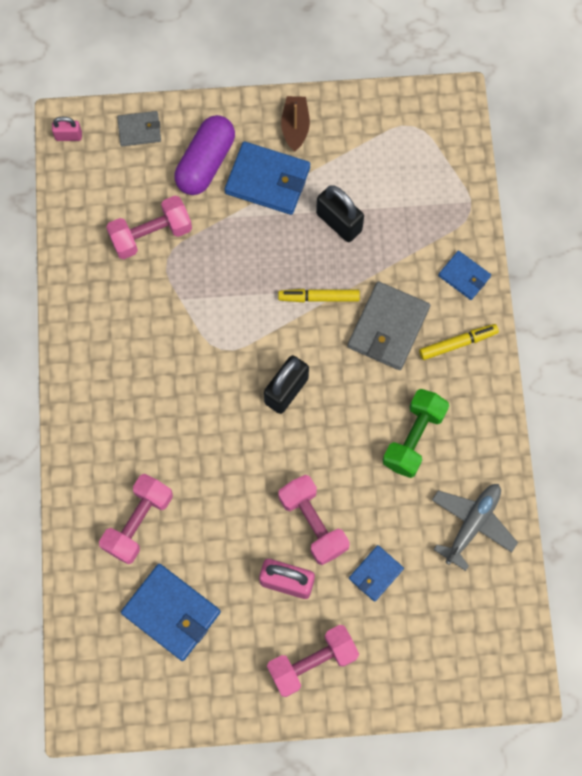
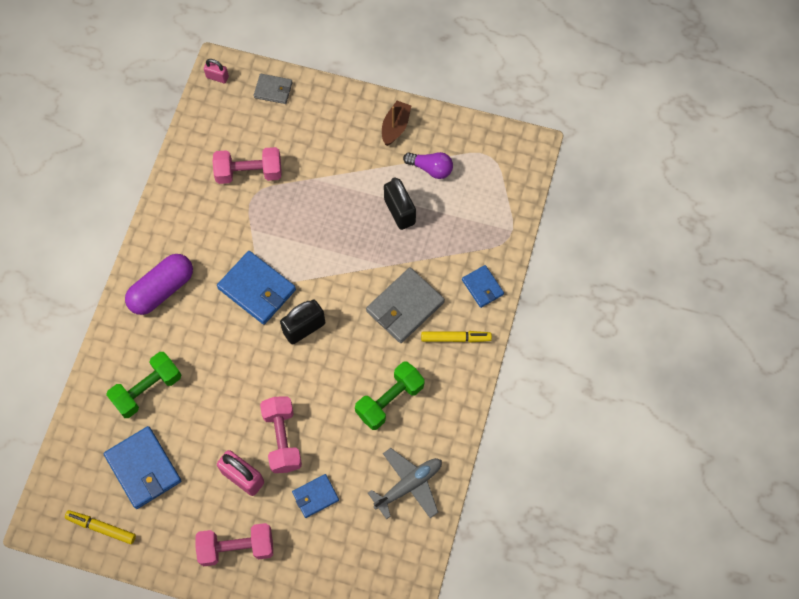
camera: 20 degrees right, 5 degrees down
pink dumbbell [99,474,173,564] -> green dumbbell [106,352,181,418]
purple capsule [174,115,235,195] -> purple capsule moved to [125,254,193,315]
blue wallet [225,141,310,215] -> blue wallet moved to [217,251,296,325]
yellow marker [278,289,360,302] -> yellow marker moved to [65,510,136,544]
none -> purple light bulb [403,152,453,179]

